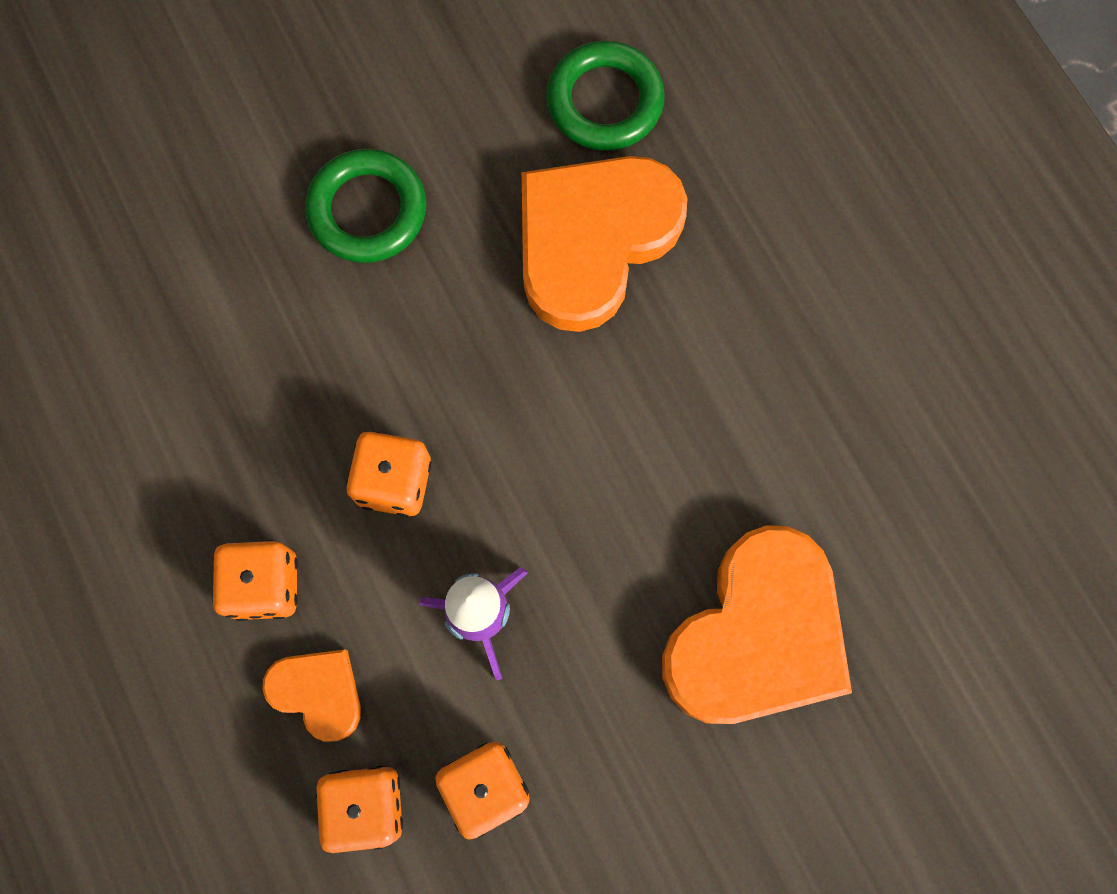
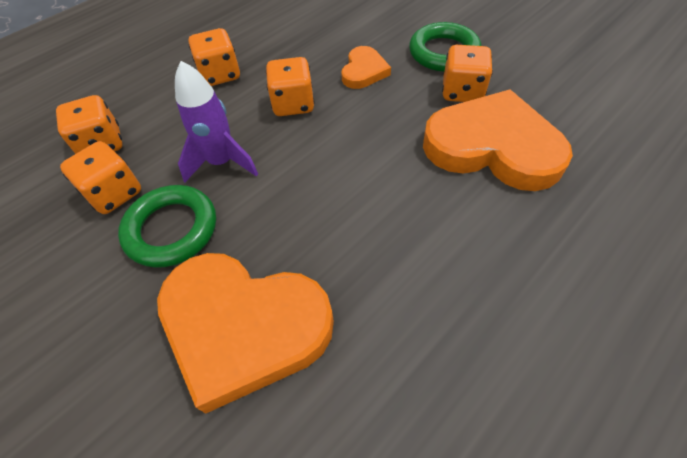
camera: 75 degrees right, 20 degrees down
orange heart [262,649,361,742] -> orange heart moved to [341,46,391,89]
green ring [546,41,665,151] -> green ring moved to [118,185,216,268]
none -> orange dice [442,45,493,102]

